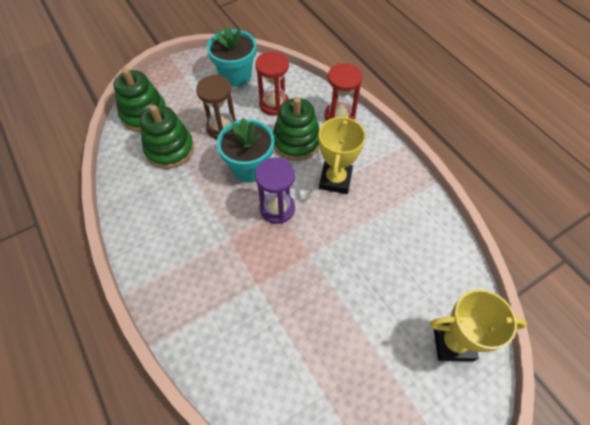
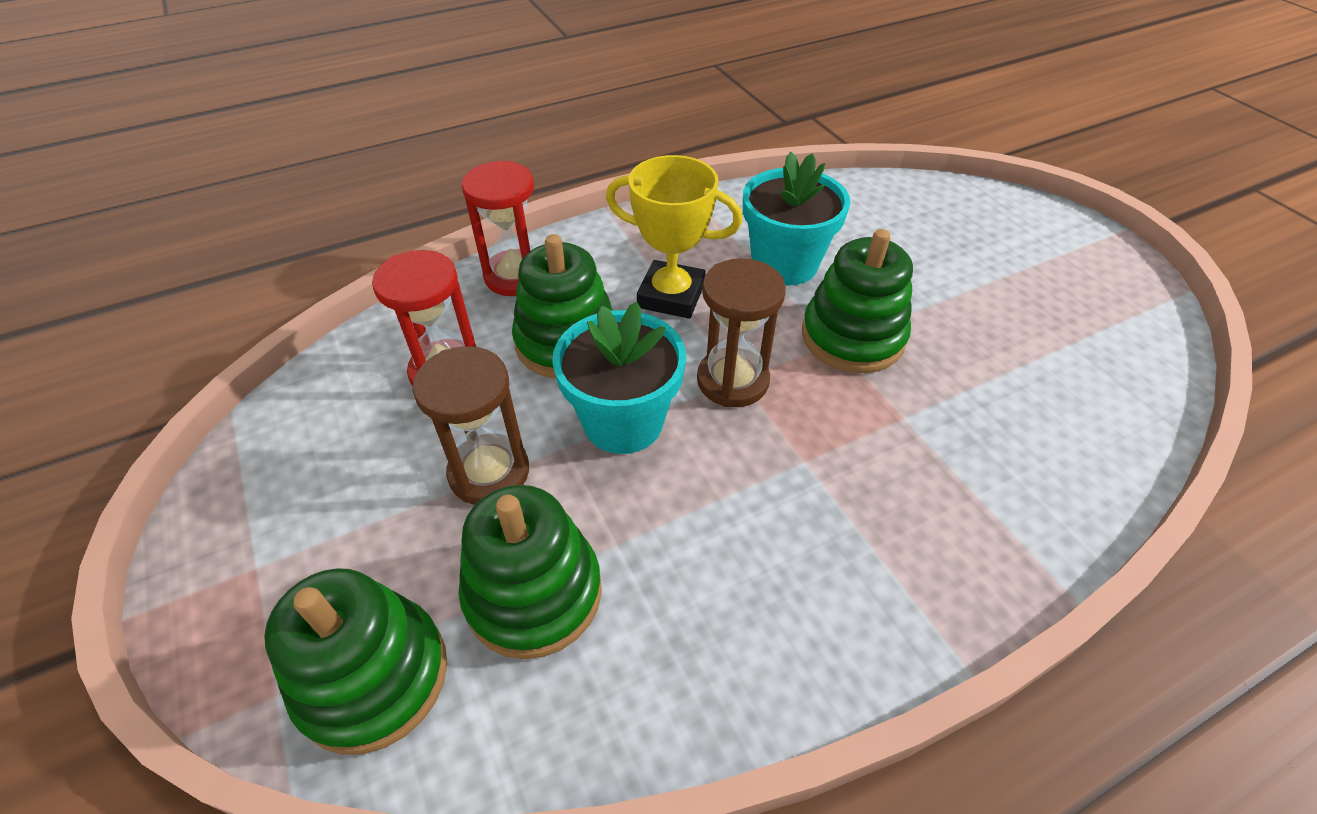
camera: 85 degrees left, 10 degrees down
turquoise flower pot [207,25,256,87] -> turquoise flower pot moved to [743,152,850,285]
purple hourglass [255,158,295,224] -> brown hourglass [697,258,786,407]
yellow trophy [430,289,527,361] -> none
none -> green stacking toy [802,229,913,373]

